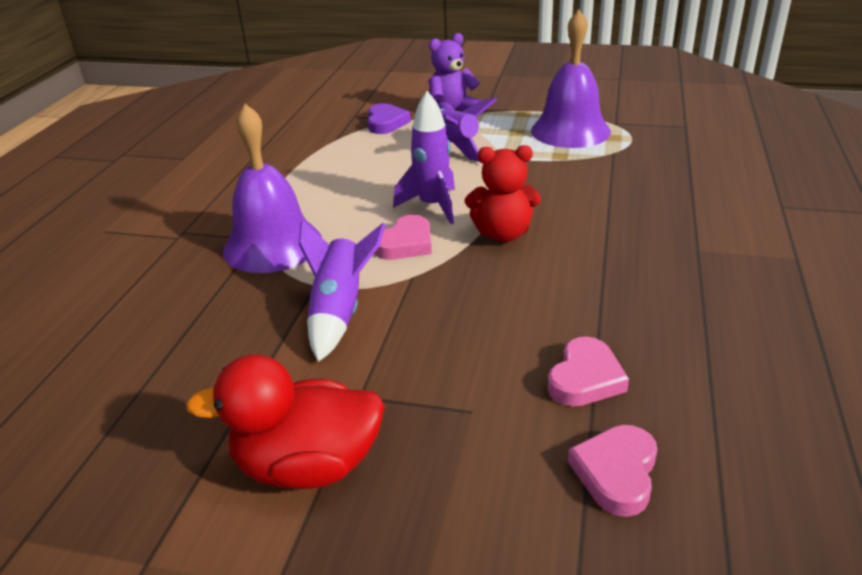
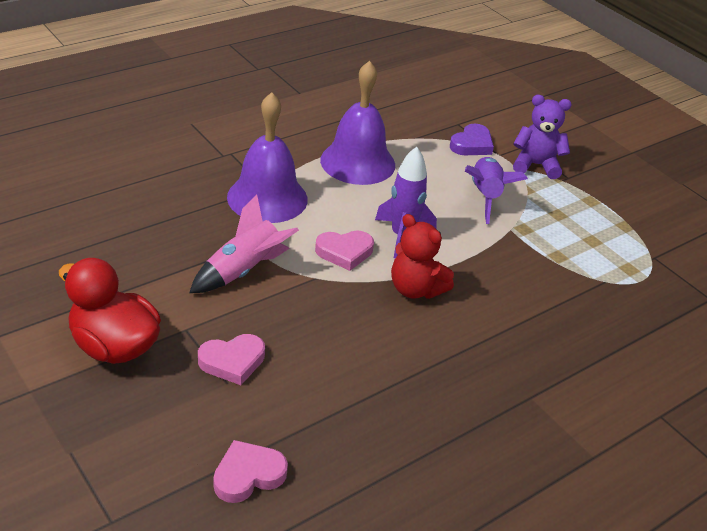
camera: 35 degrees right, 5 degrees up
purple rocket [299,220,386,362] -> pink rocket [189,195,299,293]
purple bell [531,10,611,148] -> purple bell moved to [320,61,395,185]
pink heart [548,337,629,407] -> pink heart moved to [198,334,265,385]

